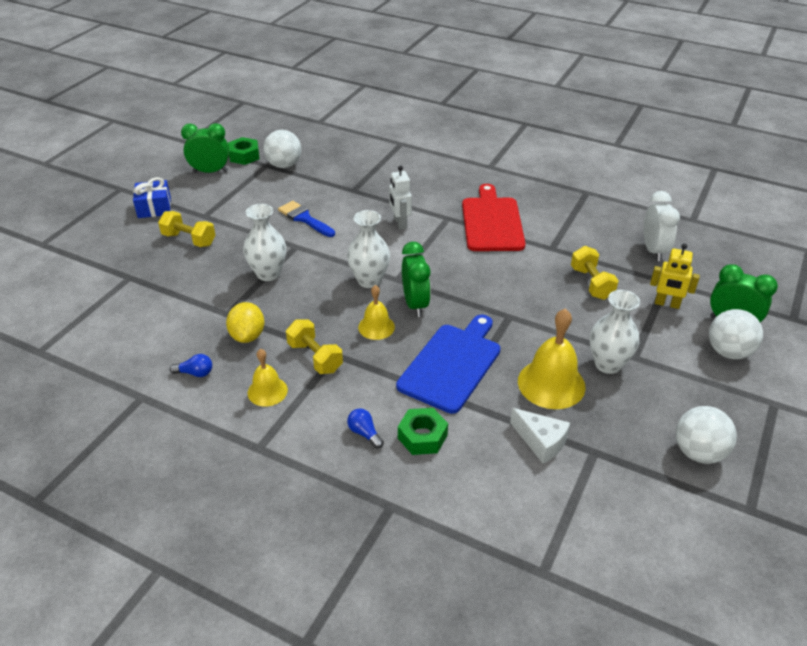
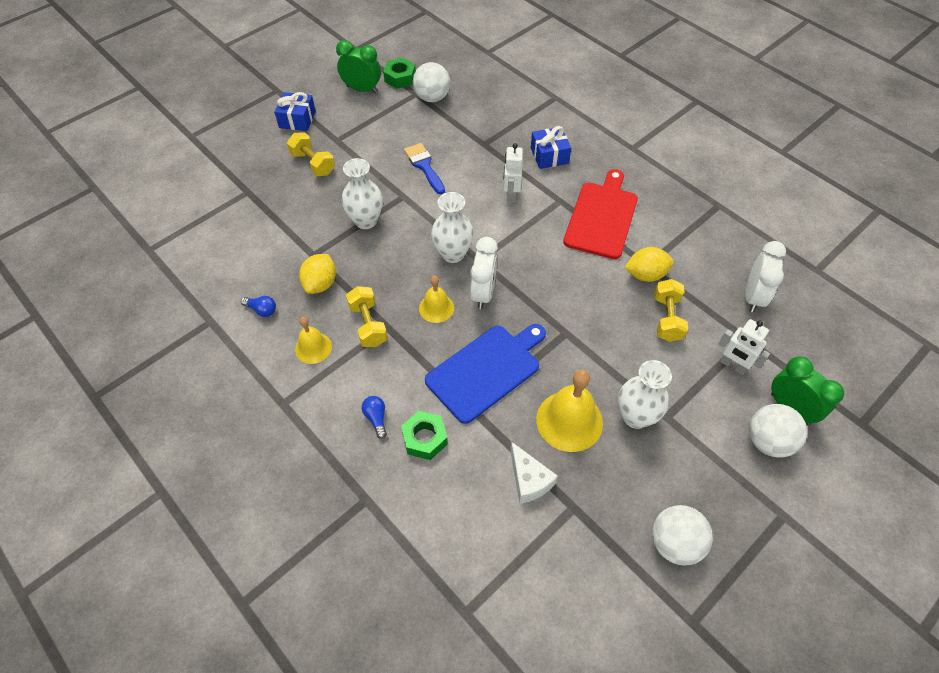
camera: 20 degrees right, 15 degrees up
green clock [402,242,431,317] -> white clock [470,237,498,309]
yellow robot [650,243,700,309] -> white robot [718,319,770,375]
none -> blue gift [531,126,571,169]
none -> yellow lemon [624,247,674,282]

